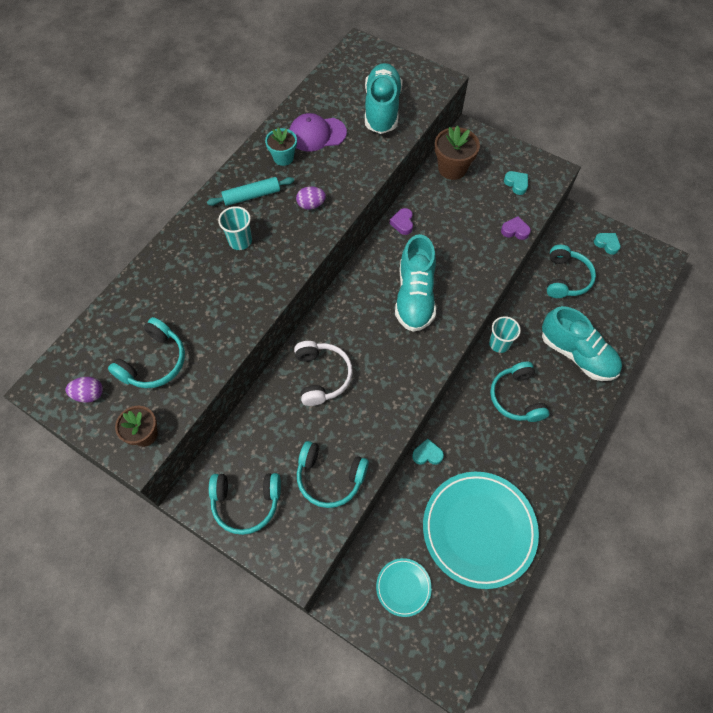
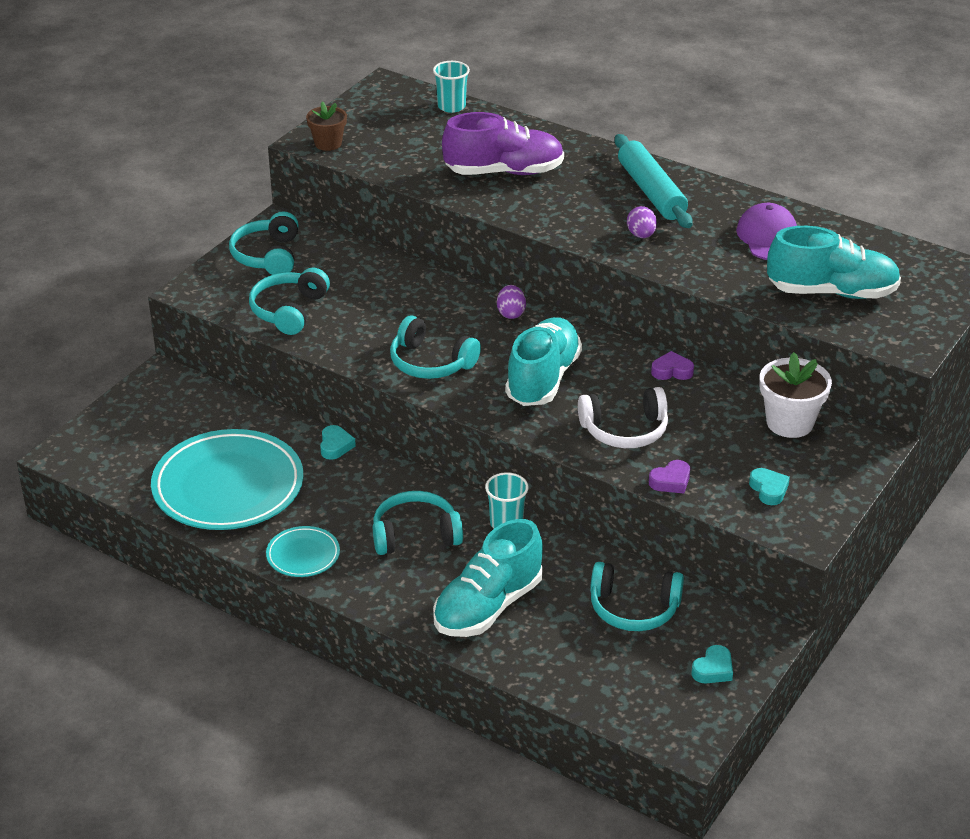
camera: 90 degrees right, 25 degrees down
purple egg [66,377,103,403] -> purple egg moved to [497,285,526,319]
turquoise headphones [108,317,185,388] -> turquoise headphones moved to [390,315,481,379]
turquoise rolling pin [207,177,294,206] -> turquoise rolling pin [615,134,693,228], size x1.51
turquoise cup [218,206,252,250] -> turquoise cup moved to [433,61,470,113]
turquoise flower pot [265,128,297,166] -> none
white headphones [294,341,353,406] -> white headphones moved to [578,387,668,448]
turquoise plate [376,558,432,617] -> turquoise plate moved to [266,526,340,577]
turquoise shoe [395,234,436,332] -> turquoise shoe turned 105 degrees clockwise [505,317,582,406]
brown flower pot [435,125,480,180] -> white flower pot [760,352,832,438]
purple heart [501,216,531,240] -> purple heart turned 45 degrees clockwise [649,460,690,493]
turquoise heart [504,171,528,195] -> turquoise heart turned 75 degrees counterclockwise [749,468,790,505]
none -> purple shoe [442,112,564,175]

